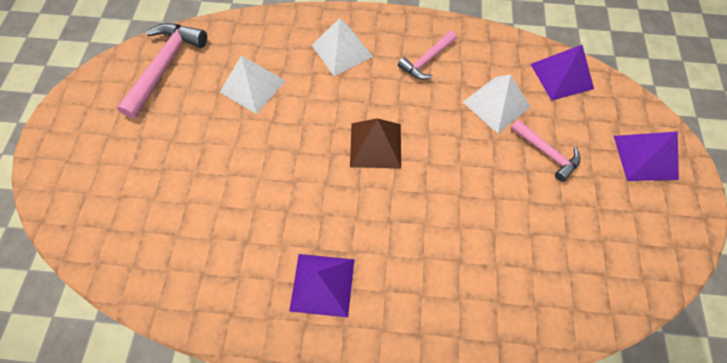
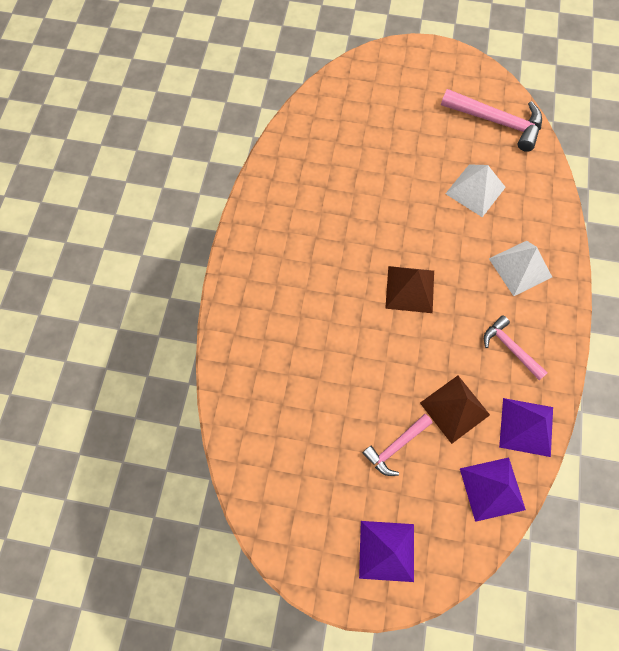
camera: 95 degrees right, 5 degrees up
purple pyramid [289,254,354,318] -> purple pyramid moved to [499,398,553,457]
white pyramid [463,75,531,134] -> brown pyramid [420,376,490,444]

